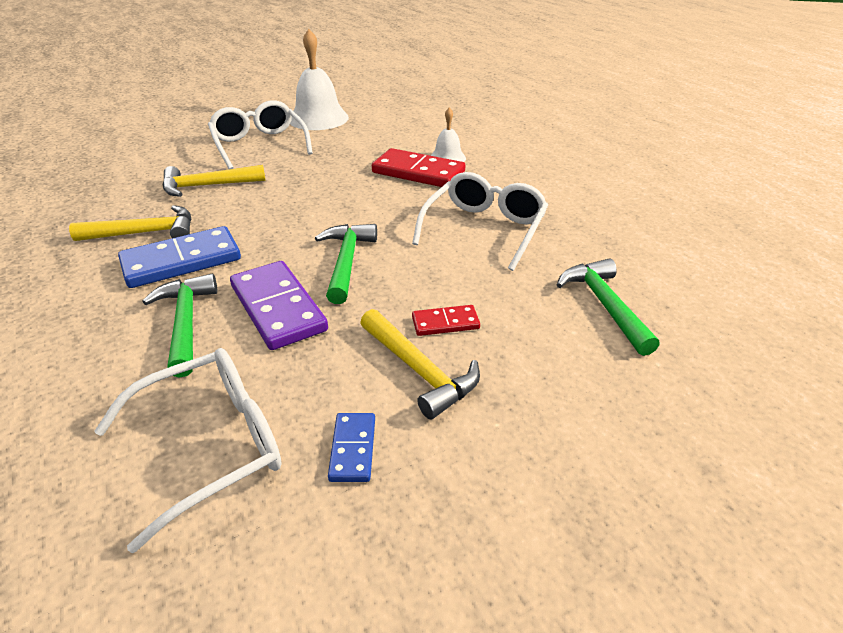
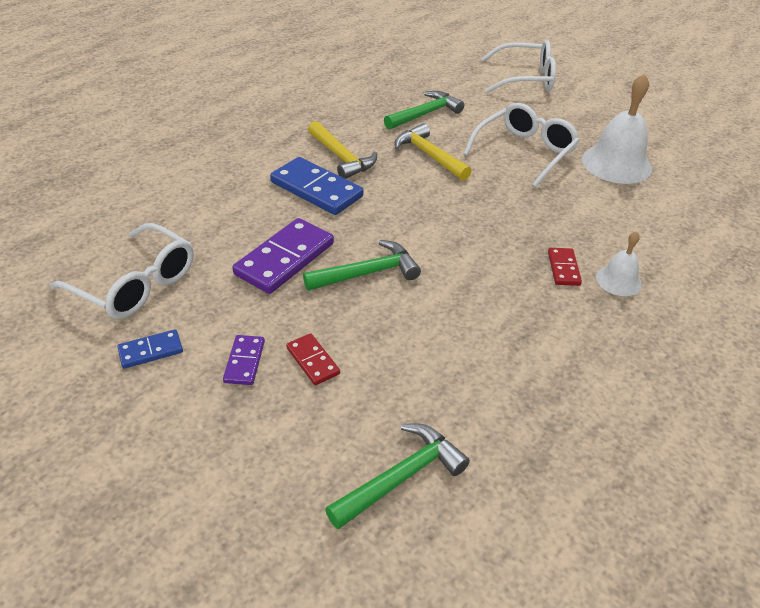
camera: 65 degrees right, 5 degrees up
green hammer [143,274,217,378] -> green hammer moved to [384,91,464,130]
yellow hammer [360,309,480,419] -> purple domino [223,335,265,385]
red domino [372,148,465,187] -> red domino [548,248,582,286], size x0.52
white glasses [412,172,548,271] -> white glasses moved to [482,40,556,93]

